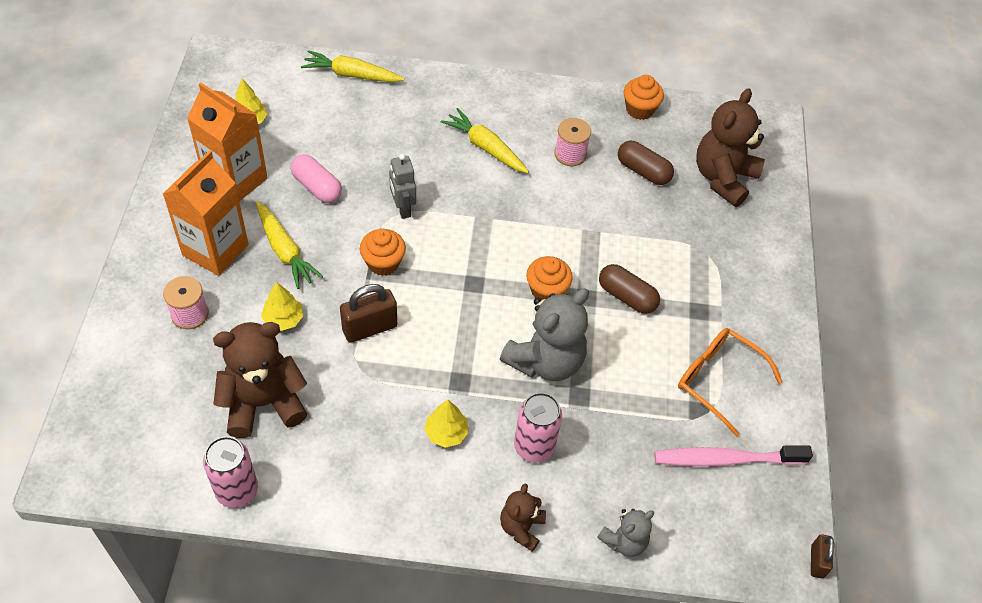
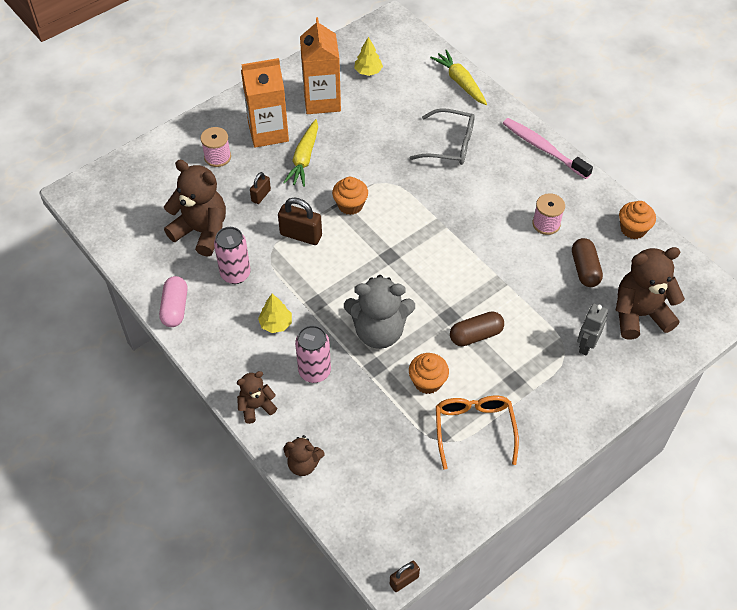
camera: 50 degrees right, 0 degrees up
pink can [203,436,258,508] -> pink can moved to [214,227,251,284]
yellow tree [261,282,303,331] -> brown padlock [250,172,271,204]
pink capsule [291,154,342,203] -> pink capsule moved to [159,276,188,327]
grey robot [389,154,416,219] -> grey robot moved to [577,303,608,356]
yellow carrot [441,108,529,173] -> none
orange cupcake [526,256,573,300] -> orange cupcake moved to [409,353,449,394]
grey teddy bear [597,509,654,557] -> brown teddy bear [283,435,325,476]
brown capsule [599,264,660,314] -> brown capsule turned 75 degrees clockwise [450,311,504,346]
pink toothbrush [654,446,813,466] -> pink toothbrush moved to [503,118,593,179]
none -> grey glasses [410,108,475,165]

